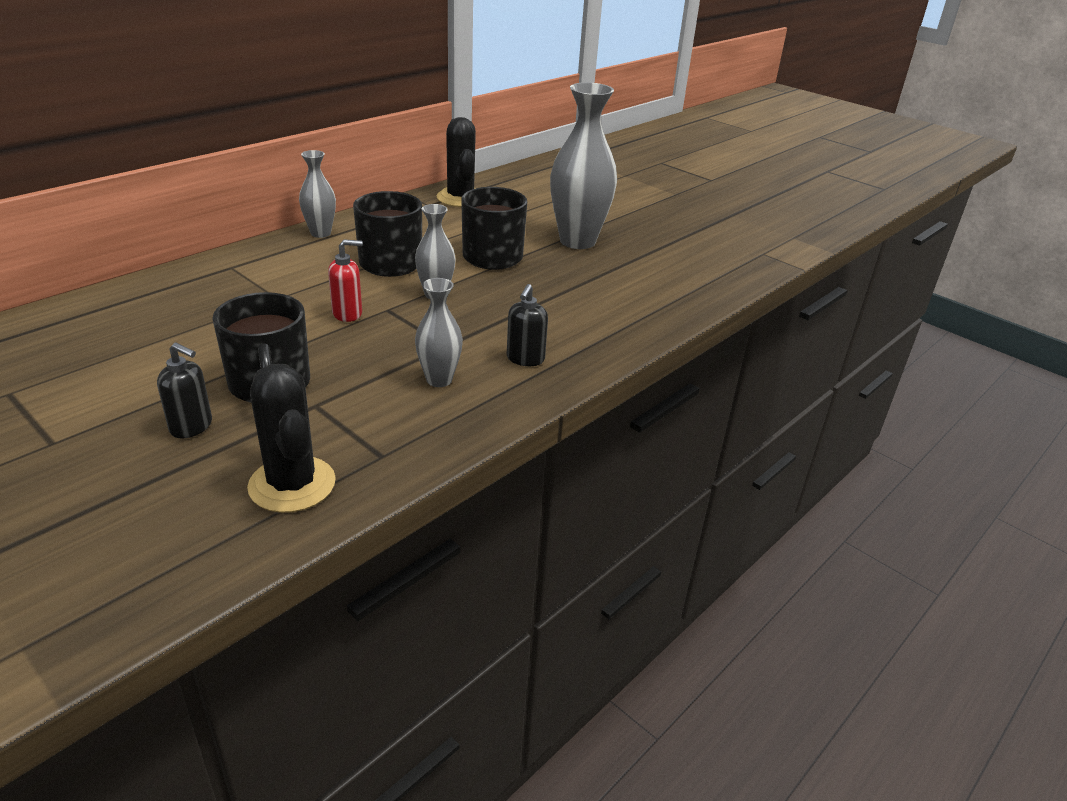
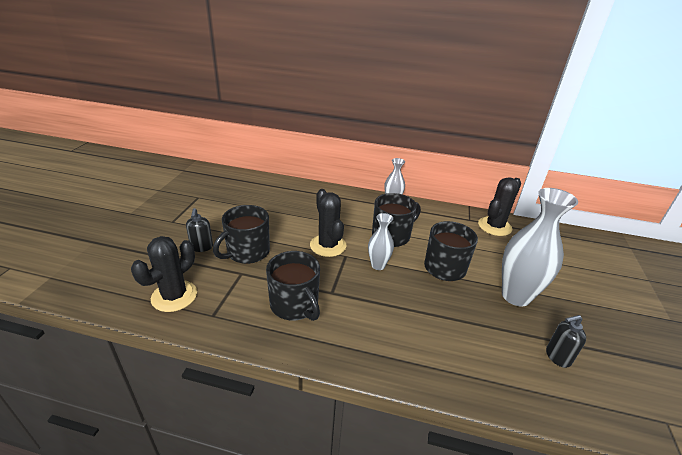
camera: 60 degrees right, 0 degrees up
red soap dispenser [328,239,363,322] -> black cactus [310,189,346,257]
grey vase [415,278,463,387] -> black mug [266,251,320,321]
black soap dispenser [507,284,548,366] -> black soap dispenser moved to [546,315,586,368]

